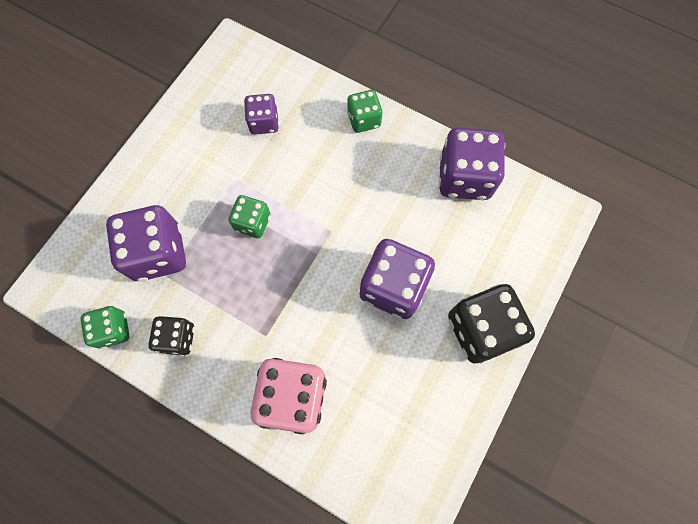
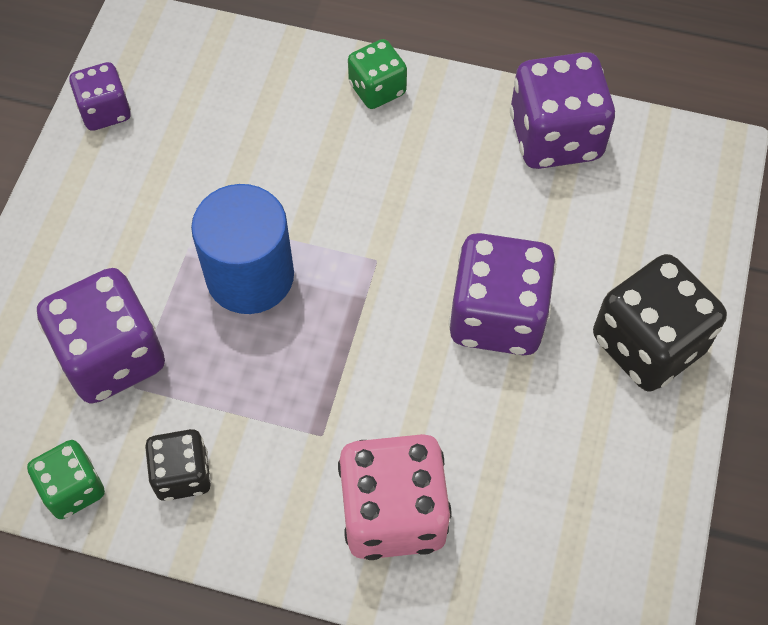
camera: 15 degrees left, 10 degrees down
green dice [228,195,271,238] -> blue cylinder [191,184,294,314]
purple dice [244,94,279,134] -> purple dice moved to [69,62,131,131]

